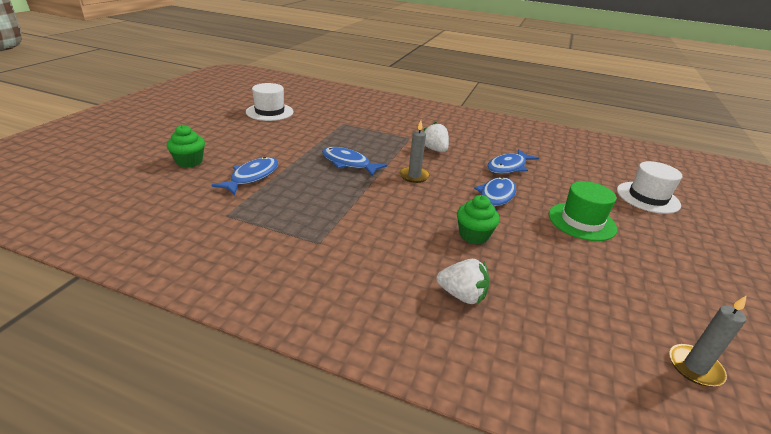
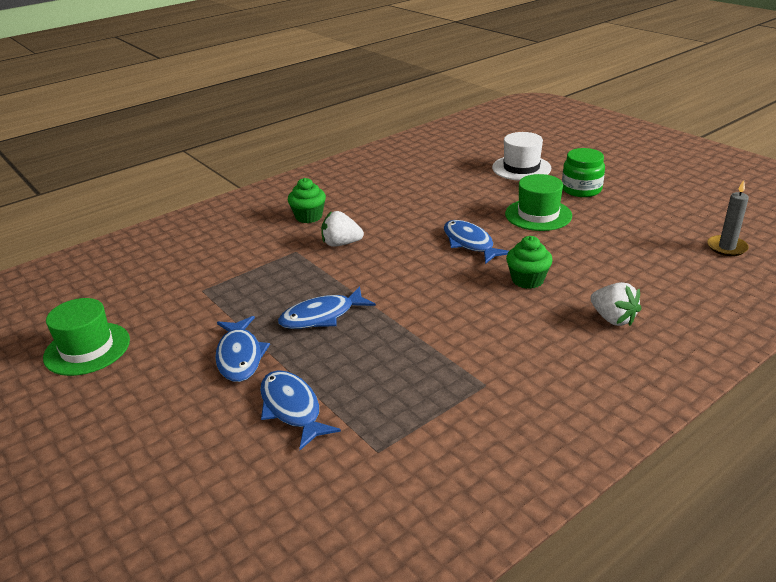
camera: 55 degrees left, 0 degrees up
green cupcake [167,125,205,168] -> green cupcake moved to [288,178,326,223]
white hat [246,83,293,121] -> green hat [43,298,130,376]
grey candle [400,121,430,183] -> none
white strawberry [436,259,490,304] -> white strawberry turned 90 degrees clockwise [591,282,641,326]
blue fish [487,149,539,174] -> blue fish moved to [215,316,270,382]
none -> green jar [562,148,605,197]

